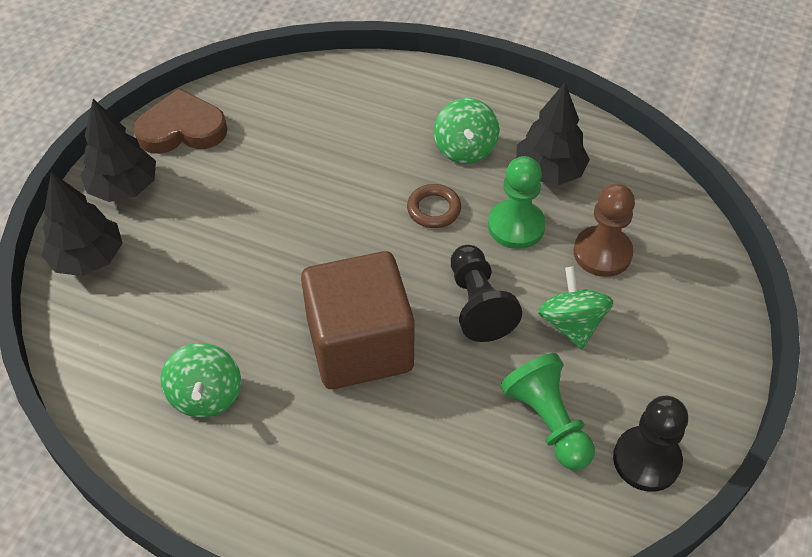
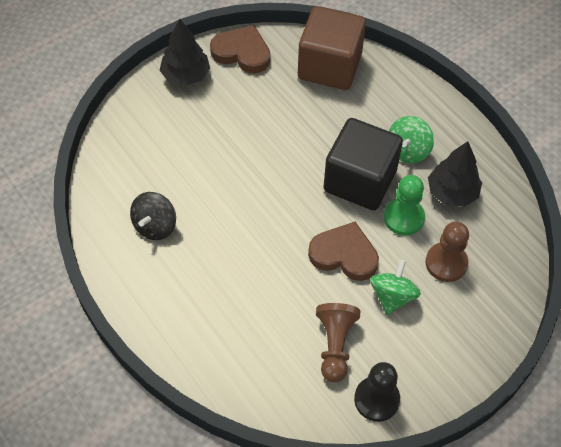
camera: 30 degrees right, 5 degrees up
black tree [41,172,123,276] -> none
green spinning top [161,343,241,418] -> black spinning top [130,192,176,240]
brown cube [301,251,415,389] -> brown cube moved to [298,6,366,90]
brown ring [407,184,461,228] -> black cube [323,118,403,210]
black pawn [451,245,522,342] -> brown heart [308,222,379,281]
green pawn [501,353,595,470] -> brown pawn [316,303,360,382]

